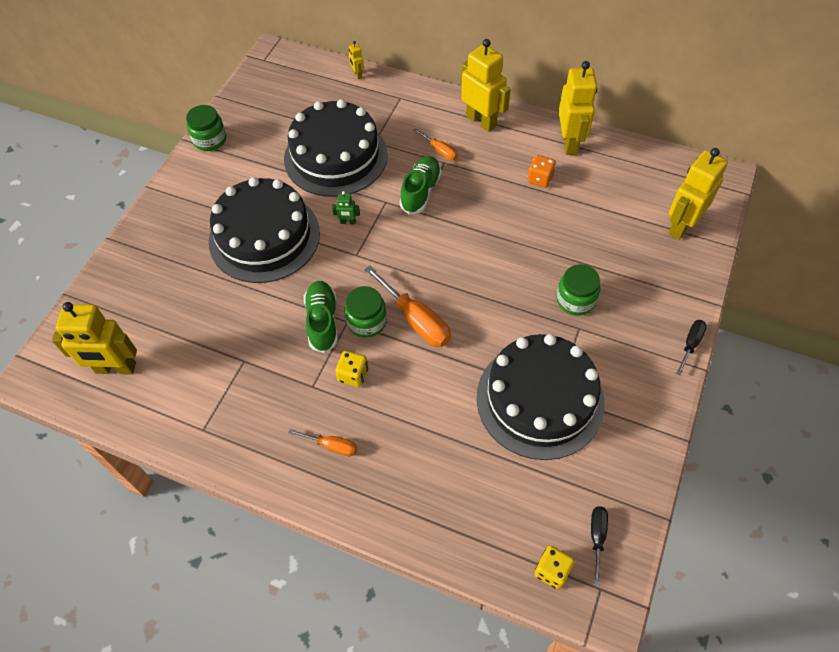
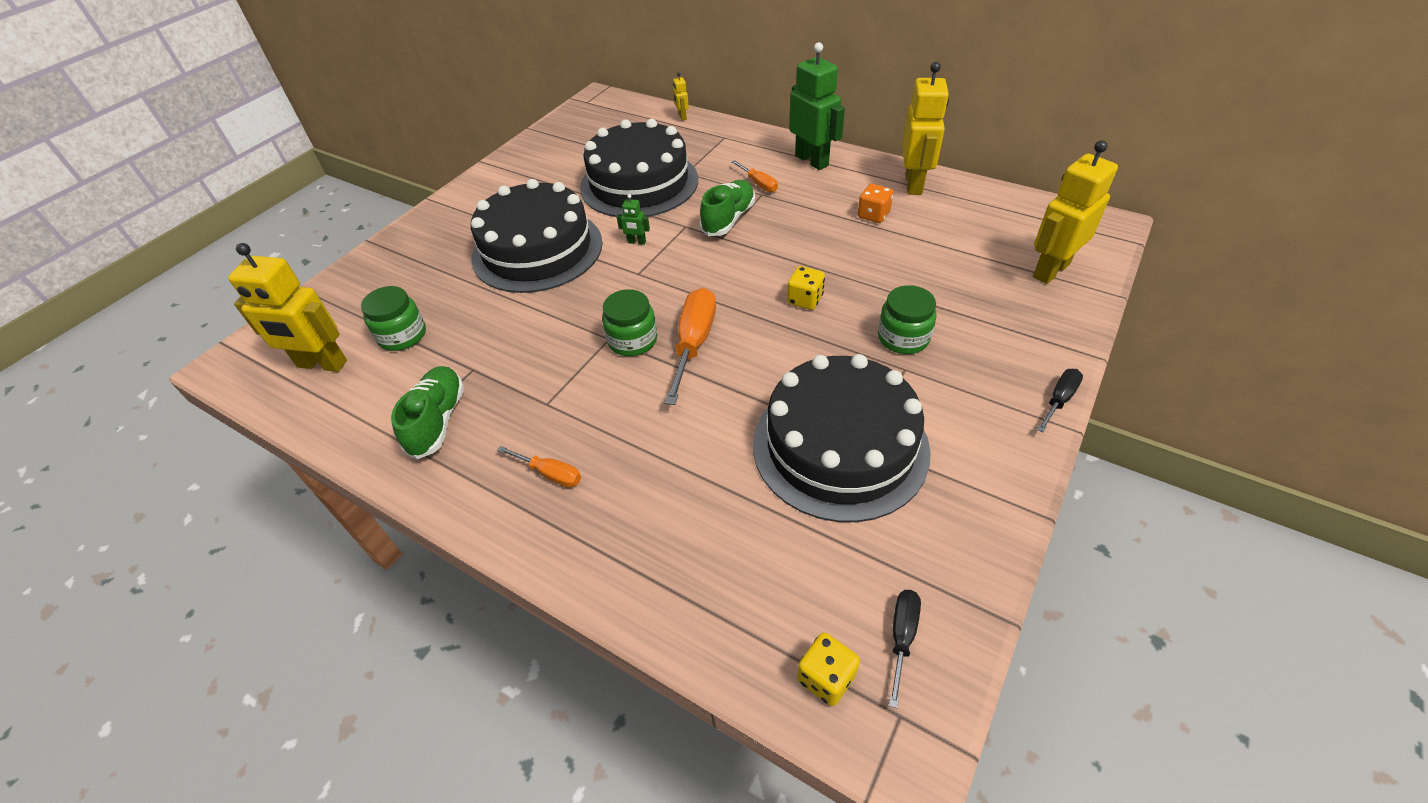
camera: 10 degrees right, 10 degrees down
green jar [186,105,226,151] -> green jar moved to [361,286,426,351]
green shoe [304,281,338,353] -> green shoe moved to [391,366,464,459]
yellow dice [335,351,368,387] -> yellow dice moved to [787,266,825,310]
orange screwdriver [365,266,451,347] -> orange screwdriver turned 135 degrees counterclockwise [665,288,716,405]
yellow robot [461,39,511,132] -> green robot [789,42,845,170]

